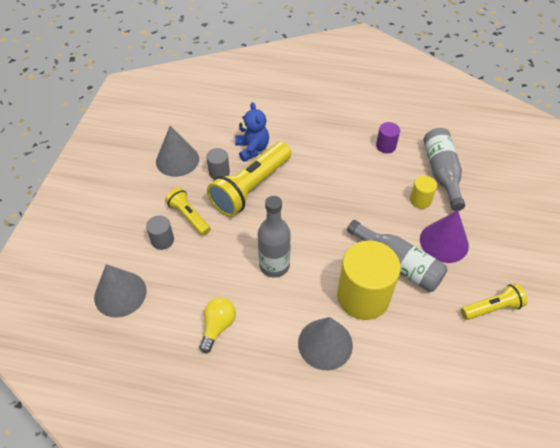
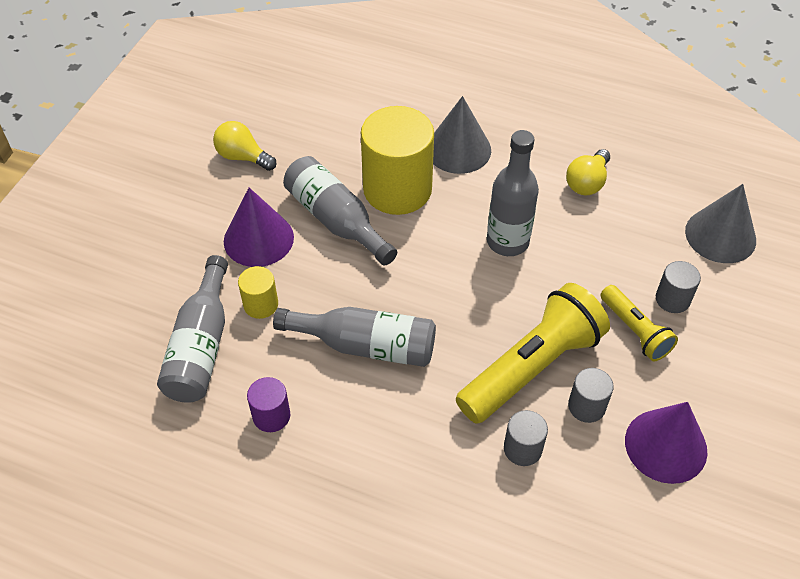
camera: 170 degrees left, 0 degrees up
grey cone [156,126,199,177] -> purple cone [625,402,707,484]
blue teddy bear [235,102,269,162] -> grey cylinder [504,410,548,466]
yellow flashlight [461,283,528,320] -> yellow light bulb [213,121,276,171]
none -> grey bottle [273,307,436,367]

